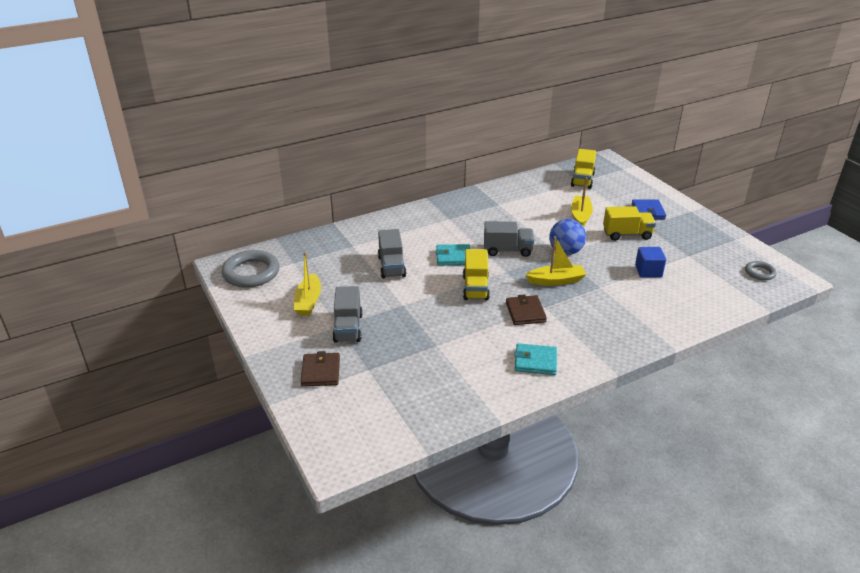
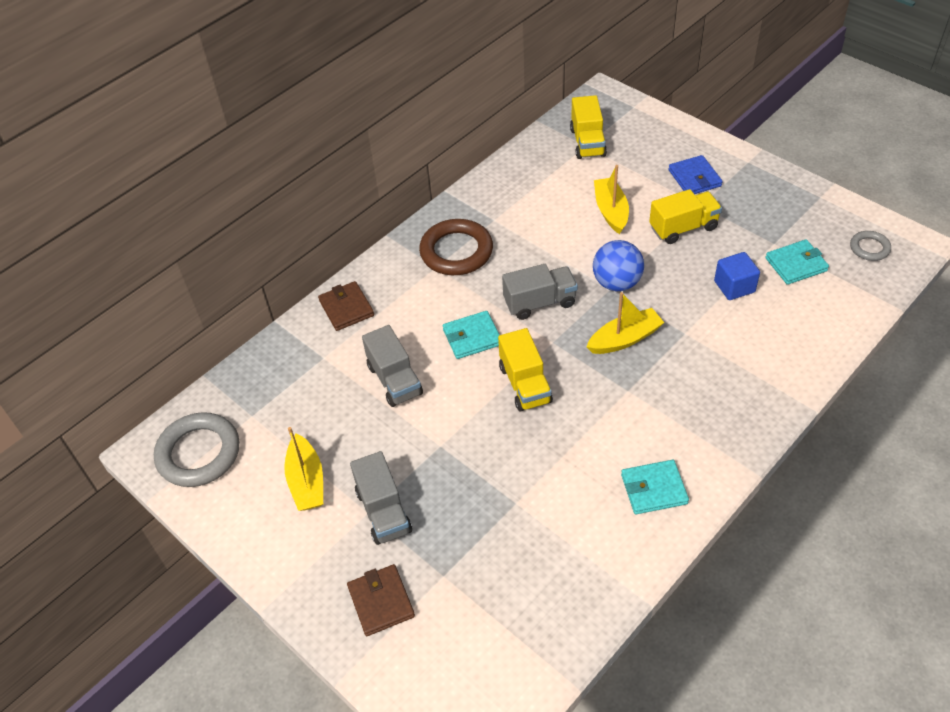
camera: 15 degrees left, 15 degrees up
brown wallet [506,294,547,325] -> brown wallet moved to [318,281,374,331]
none -> brown ring [419,219,493,275]
none -> turquoise wallet [765,240,829,285]

